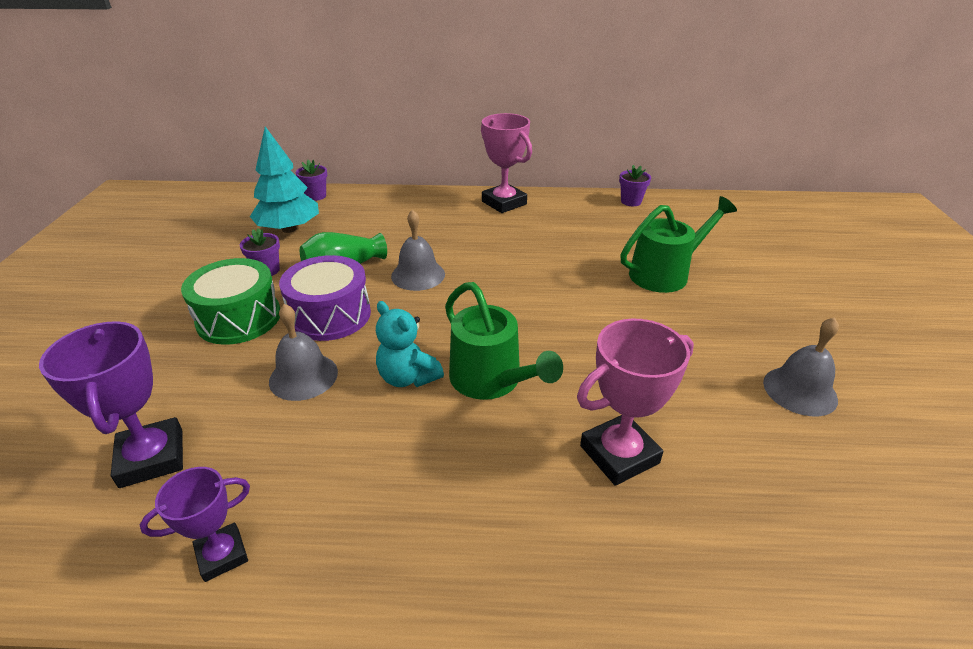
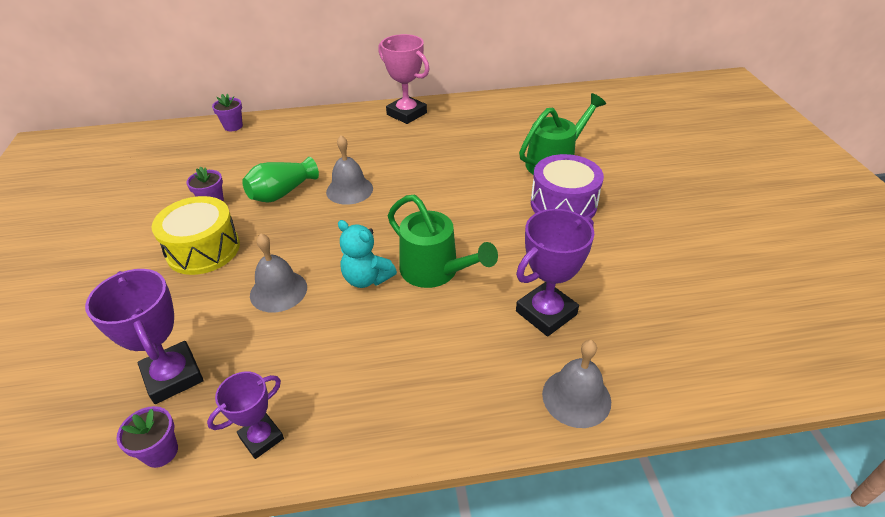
camera: 10 degrees left, 5 degrees up
green drum [181,258,280,345] -> yellow drum [152,196,240,275]
turquoise tree [250,126,319,233] -> none
purple drum [279,255,371,341] -> purple drum moved to [531,154,604,218]
pink trophy [577,319,694,486] -> purple trophy [516,209,594,336]
purple flower pot [619,165,651,206] -> purple flower pot moved to [117,406,178,468]
grey bell [763,317,839,416] -> grey bell moved to [542,340,611,428]

